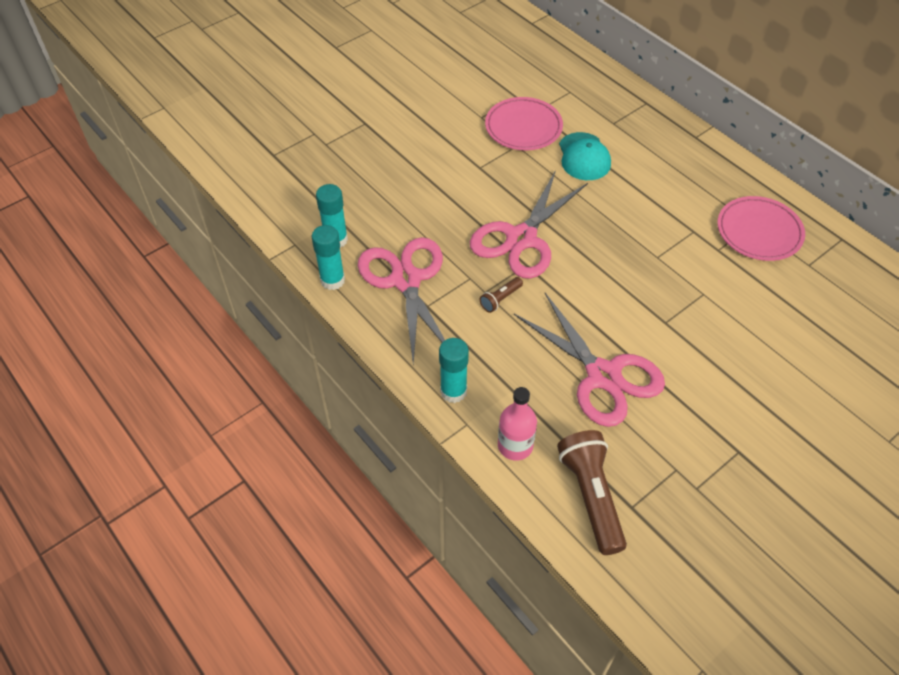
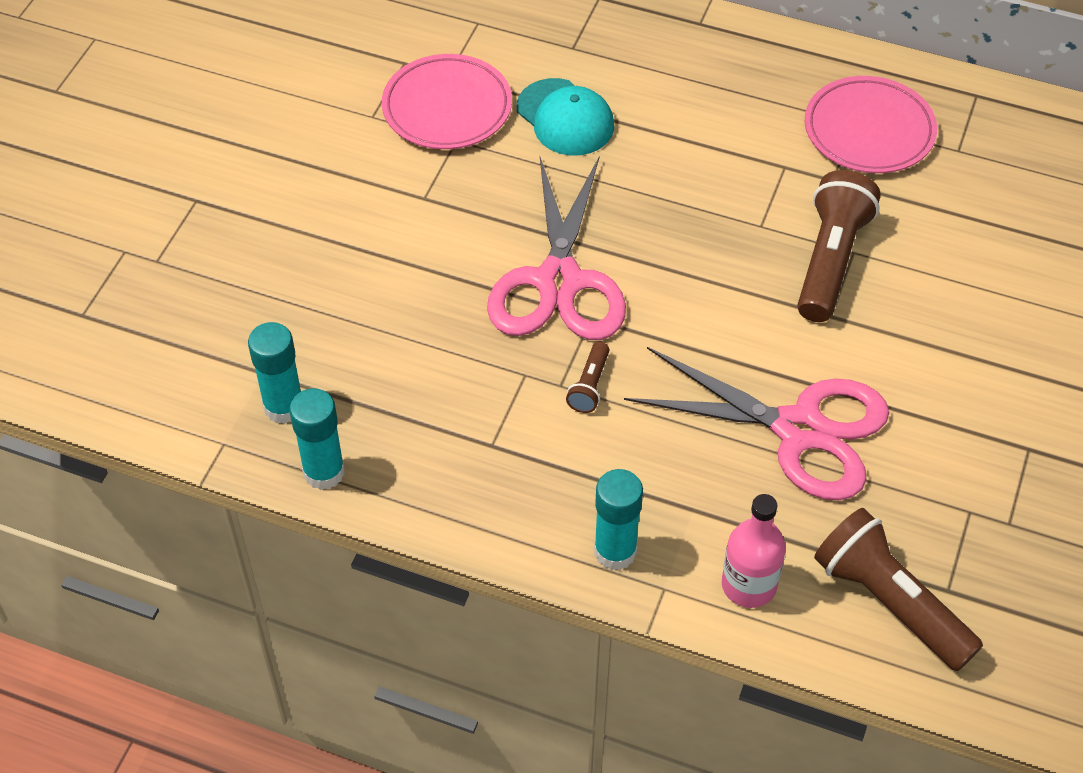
camera: 30 degrees left, 0 degrees up
pink scissors [358,237,445,364] -> none
none -> brown flashlight [797,170,881,322]

